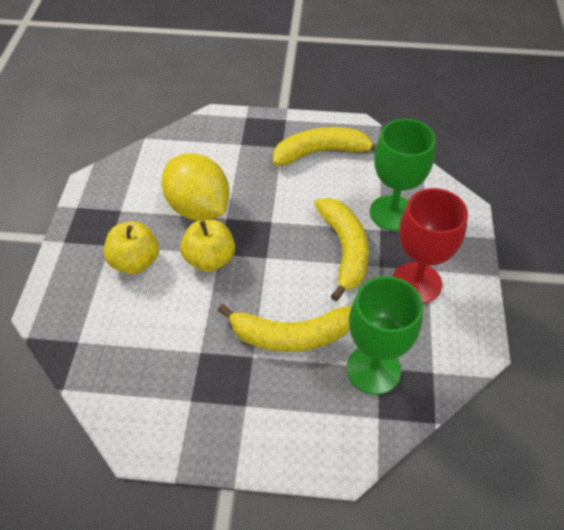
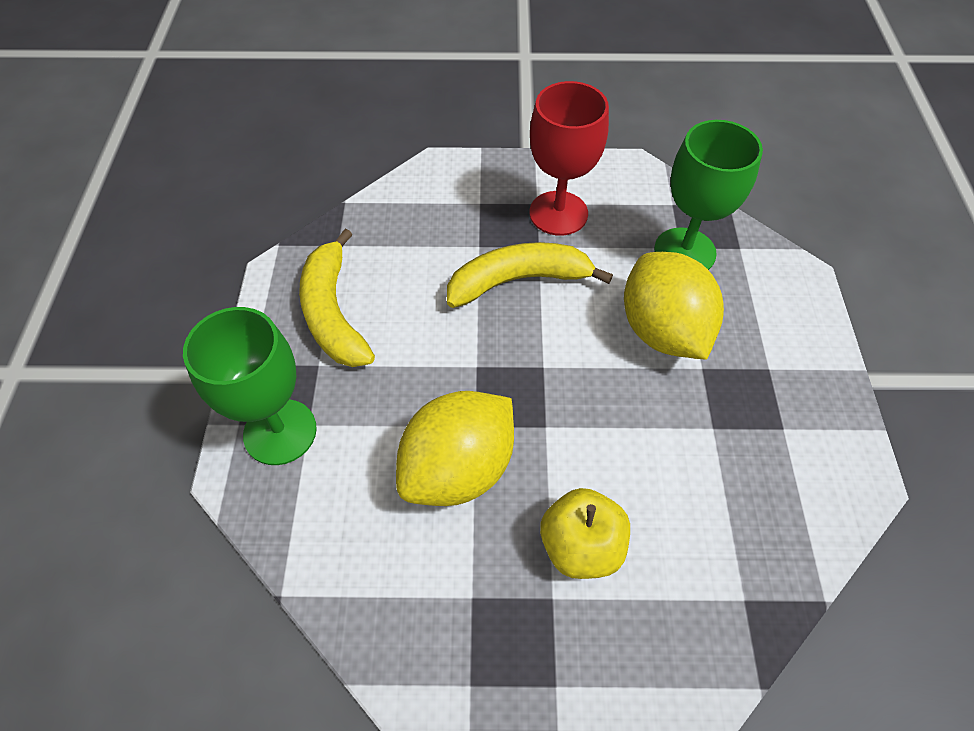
camera: 95 degrees left, 5 degrees up
yellow apple [180,219,235,272] -> none
yellow banana [218,304,352,352] -> yellow lemon [624,252,724,360]
green goblet [370,119,436,231] -> green goblet moved to [183,307,317,465]

